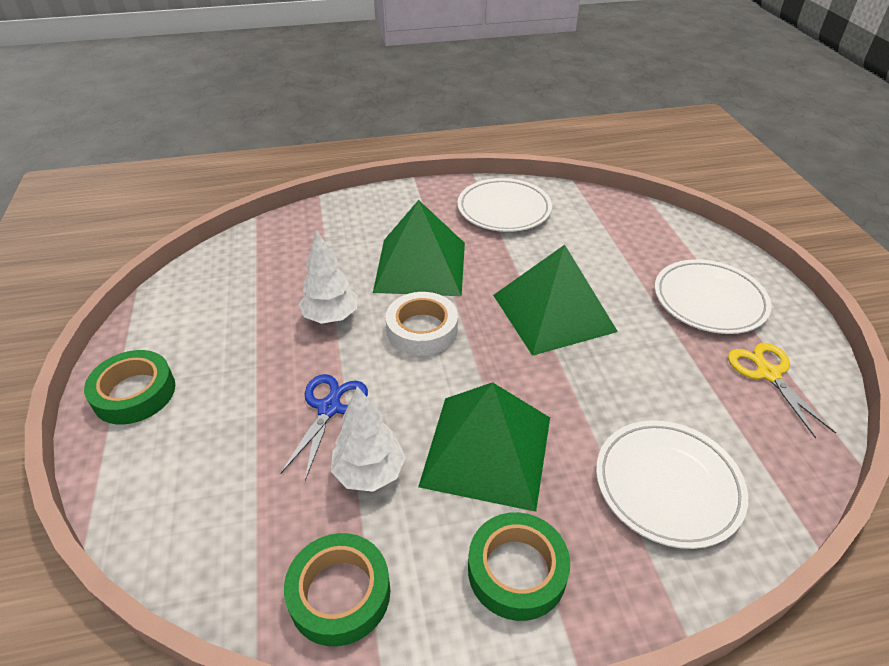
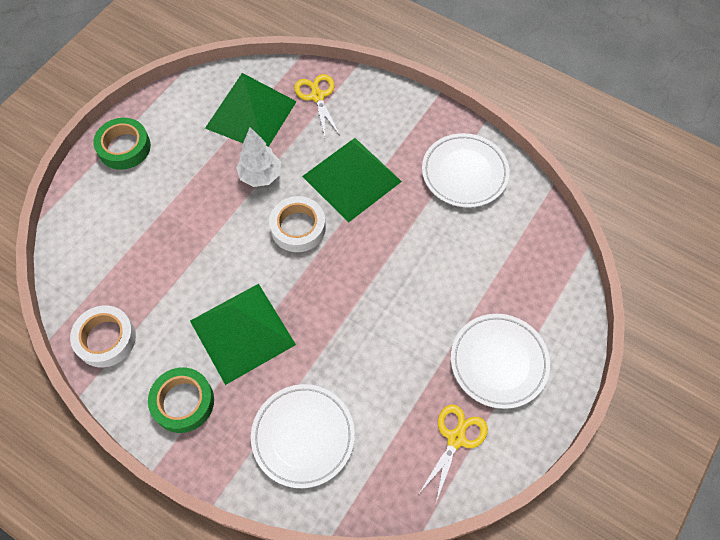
camera: 45 degrees right, 20 degrees up
blue scissors [280,374,368,480] -> none
green tape [284,533,390,646] -> white tape [70,305,136,368]
white tree [331,386,406,492] -> none
green pyramid [493,245,618,356] -> green pyramid moved to [205,73,297,147]
none -> yellow scissors [294,74,340,137]

